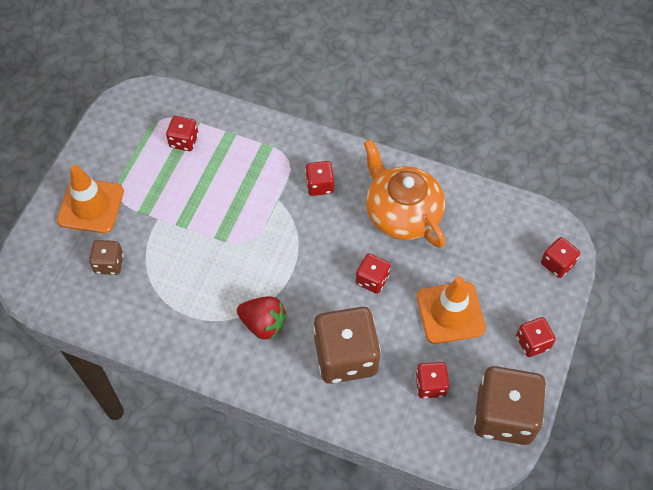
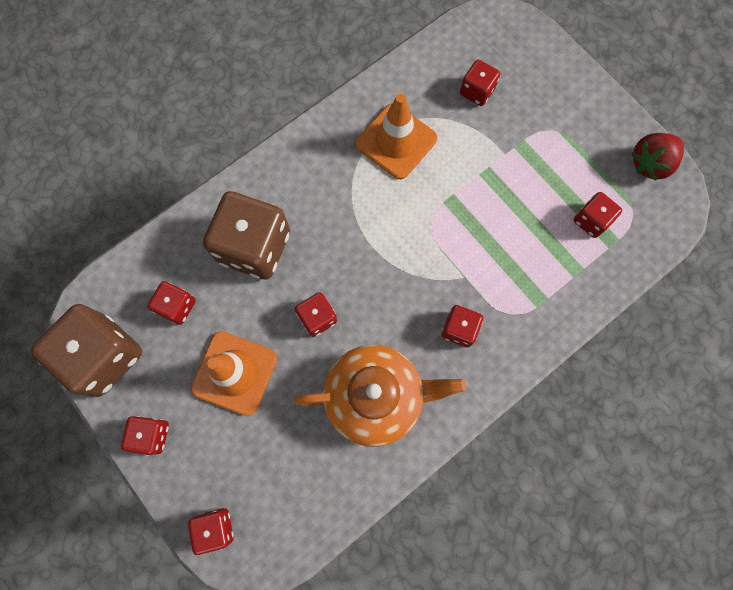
camera: 120 degrees right, 15 degrees up
orange traffic cone [57,165,124,233] -> orange traffic cone moved to [356,94,437,179]
brown dice [89,240,123,275] -> red dice [460,60,500,106]
red strawberry [237,296,286,339] -> red strawberry moved to [632,133,684,180]

